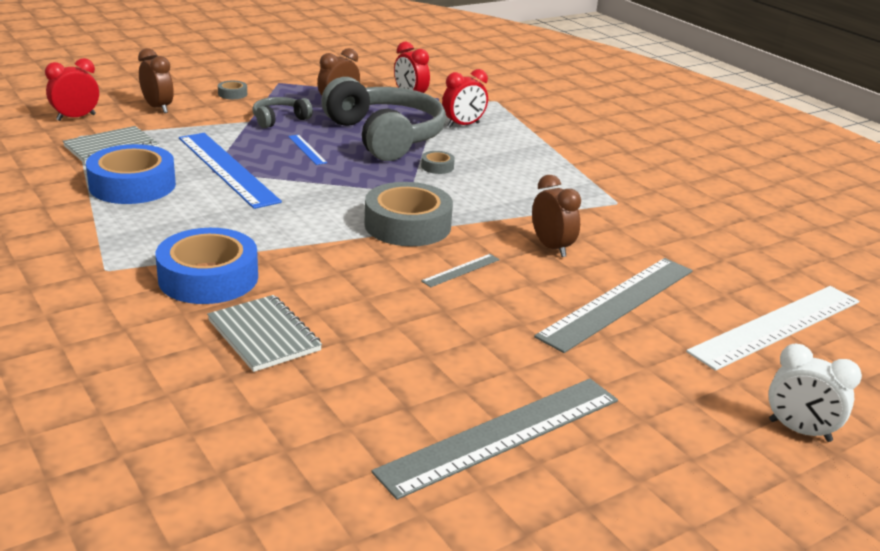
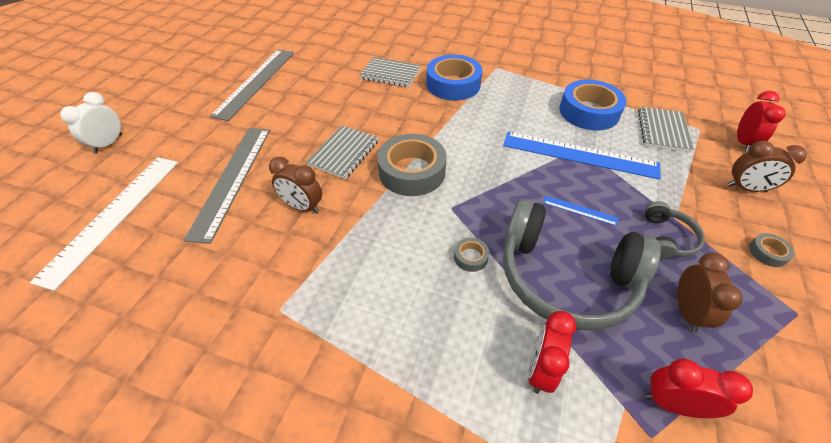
camera: 145 degrees right, 20 degrees up
grey ruler [421,254,500,287] -> grey notebook [306,125,379,179]
white clock [768,344,862,442] -> white clock turned 60 degrees counterclockwise [60,92,122,153]

